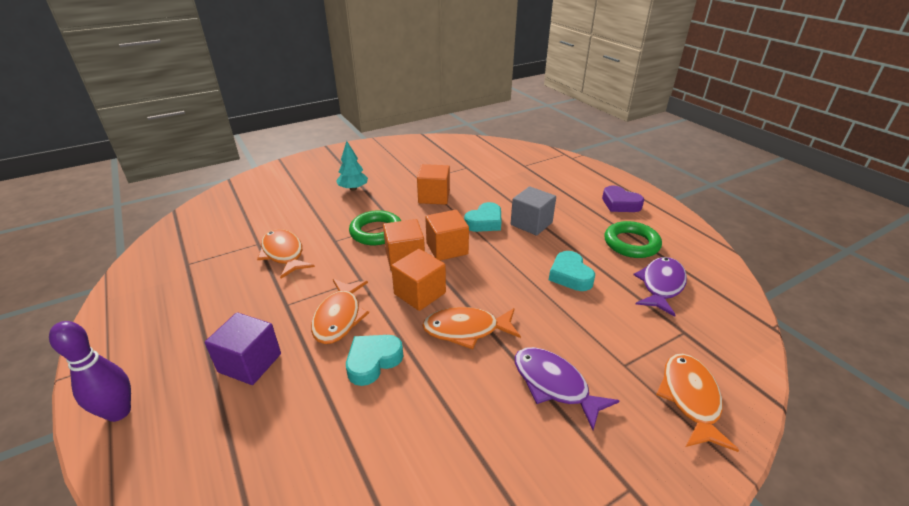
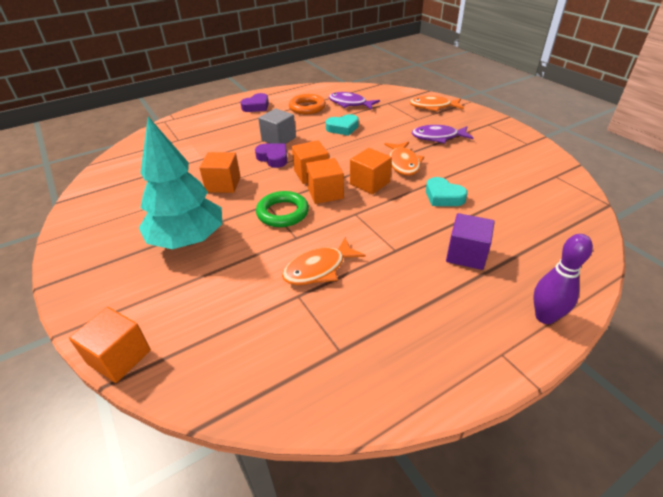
camera: 90 degrees left, 5 degrees up
orange fish [311,279,369,344] -> none
turquoise tree [336,141,368,191] -> turquoise tree [139,116,222,249], size x2.10
turquoise heart [464,202,502,232] -> purple heart [255,143,287,168]
purple fish [515,347,620,430] -> purple fish turned 45 degrees clockwise [412,125,473,144]
green ring [605,221,662,258] -> orange ring [289,94,326,114]
none -> orange cube [69,307,151,383]

